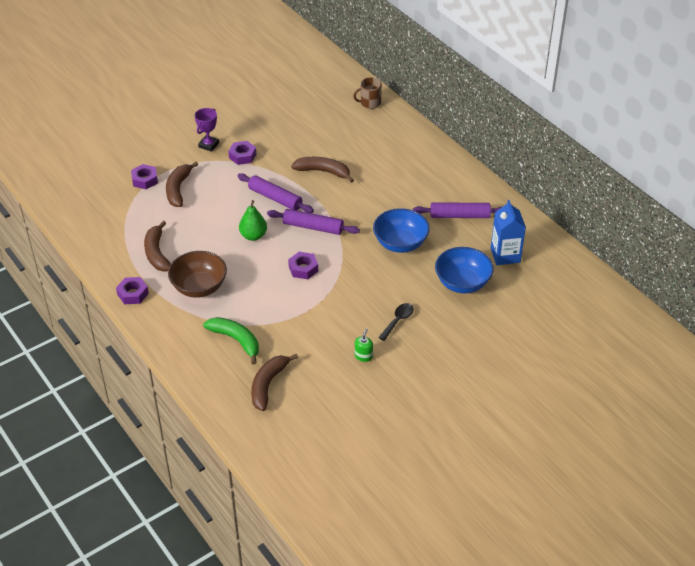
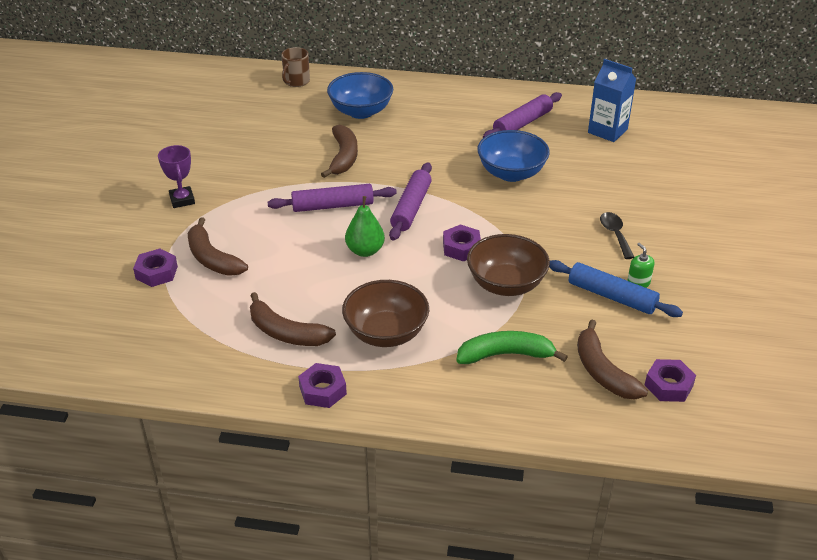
camera: 45 degrees left, 5 degrees down
purple nut [228,141,256,165] -> purple nut moved to [645,359,696,402]
purple rolling pin [267,209,360,235] -> purple rolling pin turned 45 degrees counterclockwise [389,162,432,241]
brown banana [291,157,354,183] -> brown banana turned 120 degrees clockwise [321,125,358,178]
blue bowl [435,247,493,293] -> blue bowl moved to [327,72,393,119]
none -> brown bowl [467,234,550,296]
none -> blue rolling pin [549,260,683,317]

